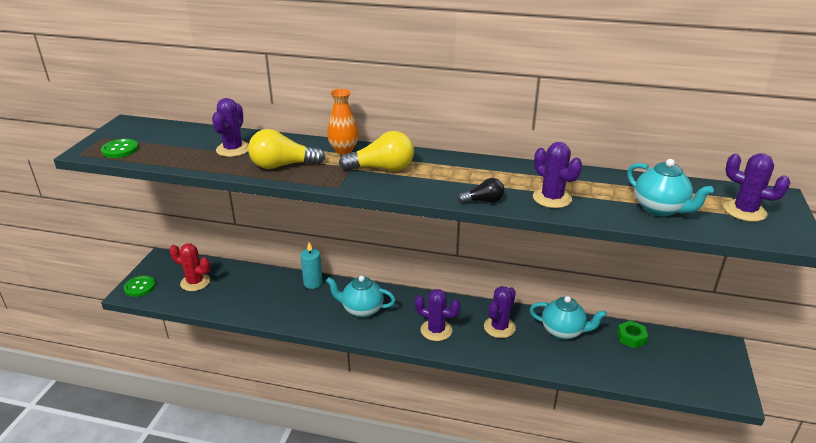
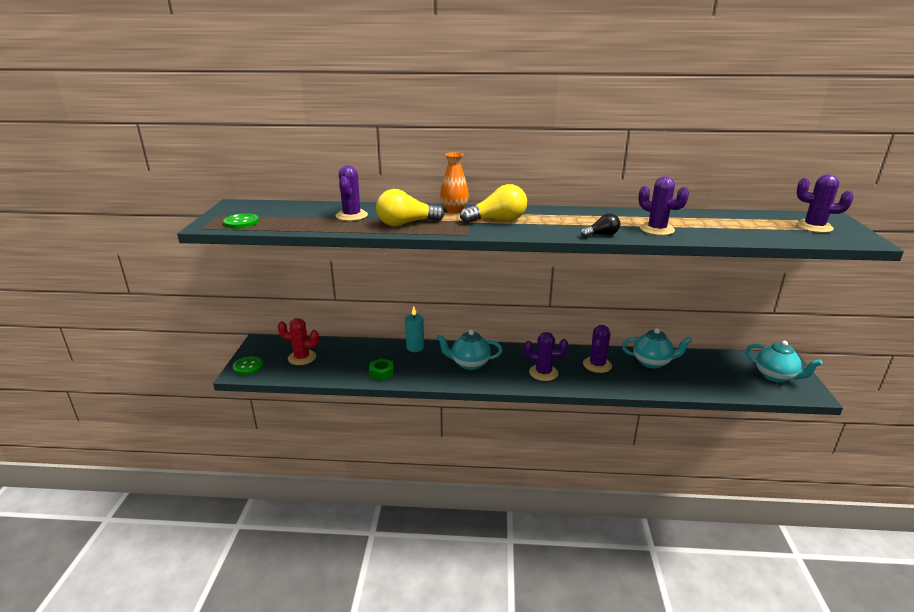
camera: 10 degrees left, 5 degrees down
green nut [617,320,648,349] -> green nut moved to [369,358,394,381]
turquoise teapot [627,159,714,217] -> turquoise teapot moved to [746,341,822,383]

